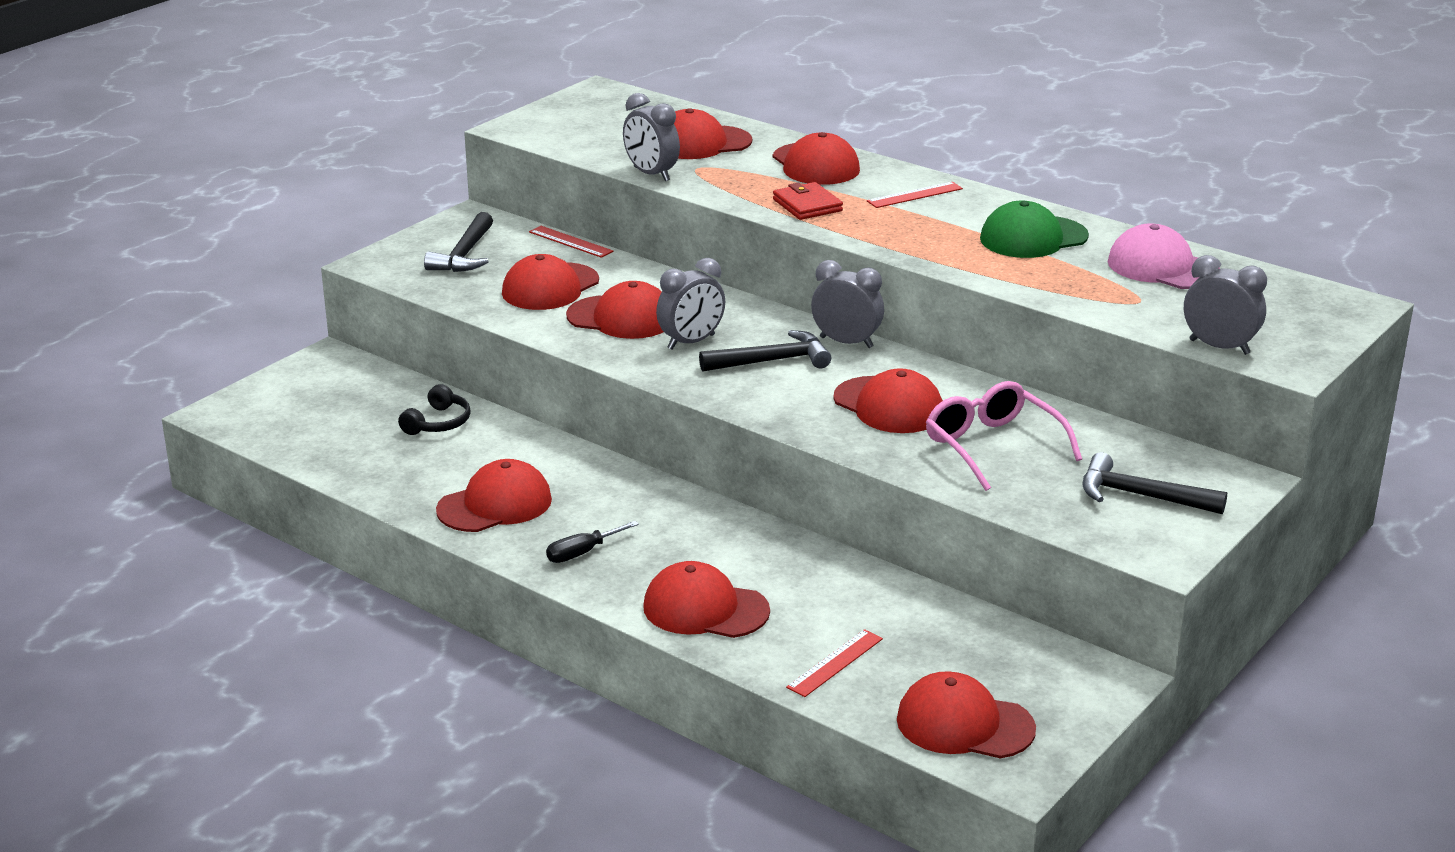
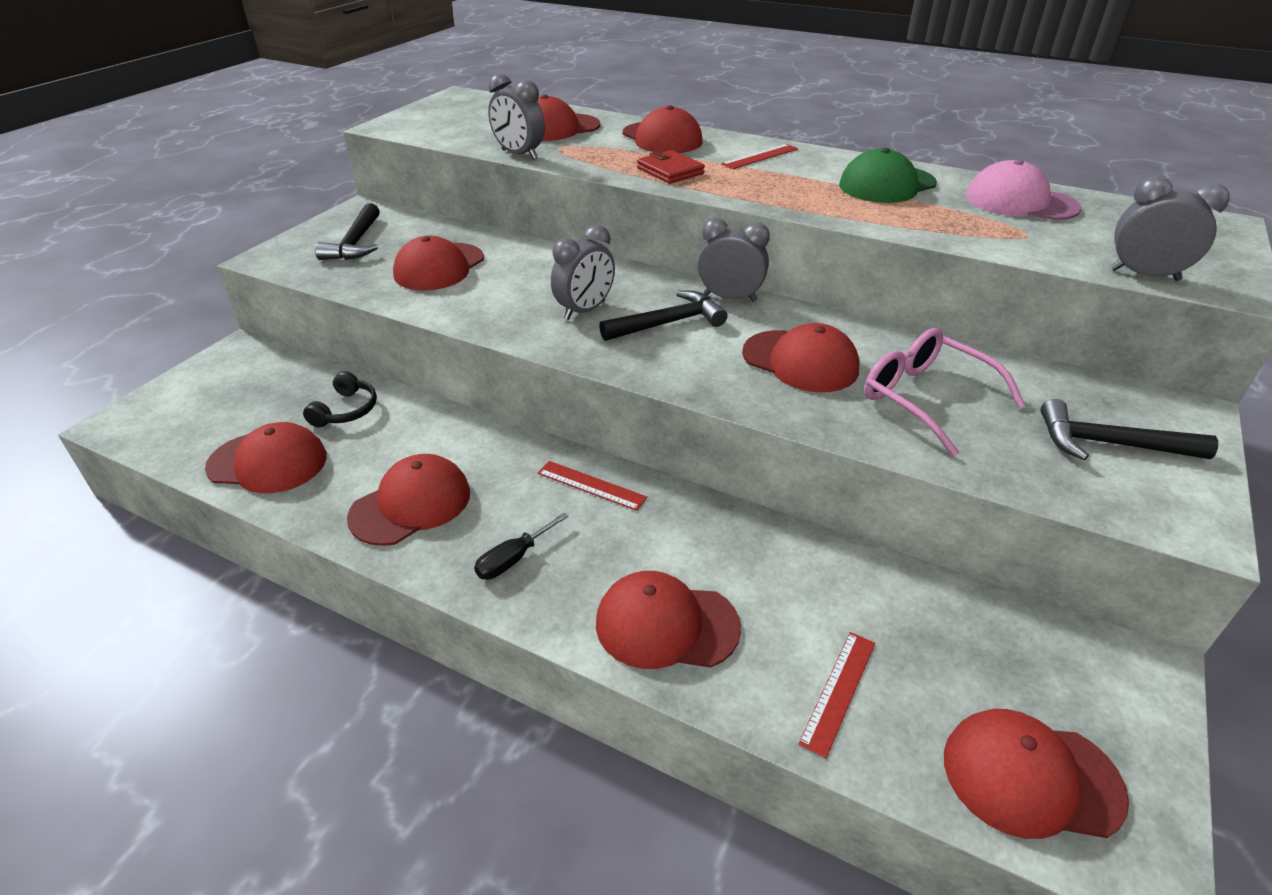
camera: 10 degrees left, 10 degrees up
red ruler [529,226,613,258] -> red ruler moved to [538,461,647,511]
red cap [566,281,664,339] -> red cap moved to [205,422,327,493]

